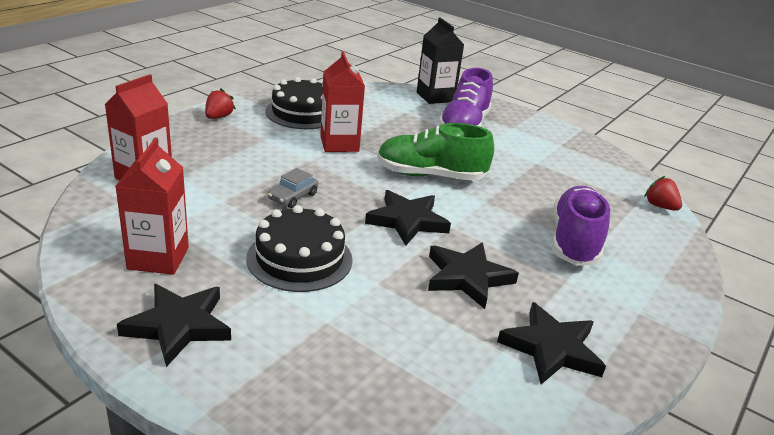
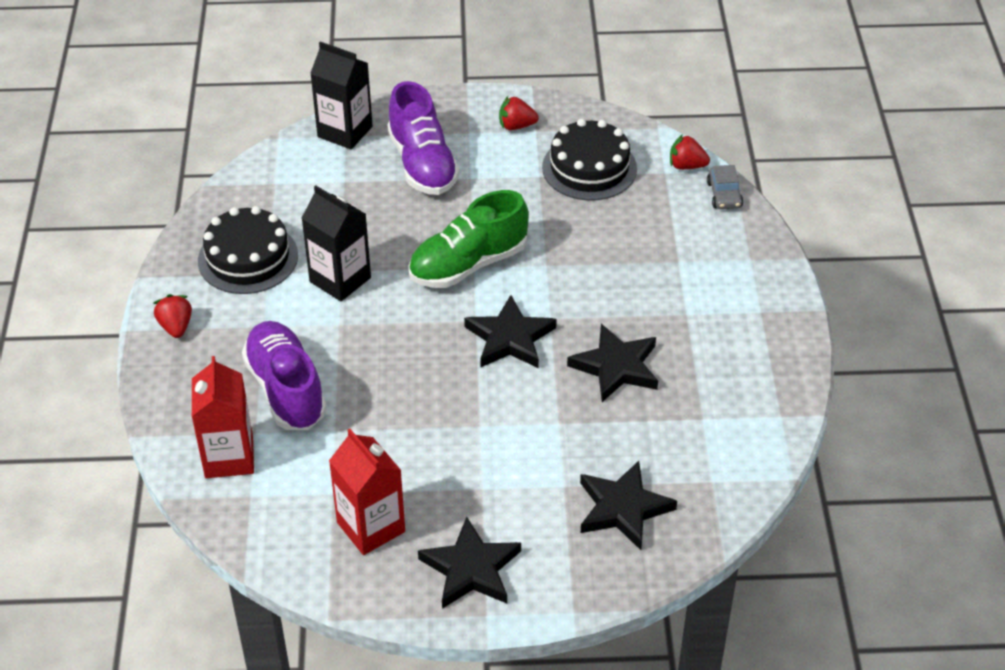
camera: 35 degrees left, 15 degrees up
black cake [246,205,353,292] -> black cake moved to [542,119,637,200]
grey car [268,168,318,208] -> grey car moved to [707,165,743,209]
red carton [320,51,365,152] -> black carton [302,186,371,301]
black star [497,302,606,384] -> black star moved to [580,461,677,550]
purple shoe [552,186,610,266] -> purple shoe moved to [242,321,327,430]
none -> red strawberry [499,96,539,130]

